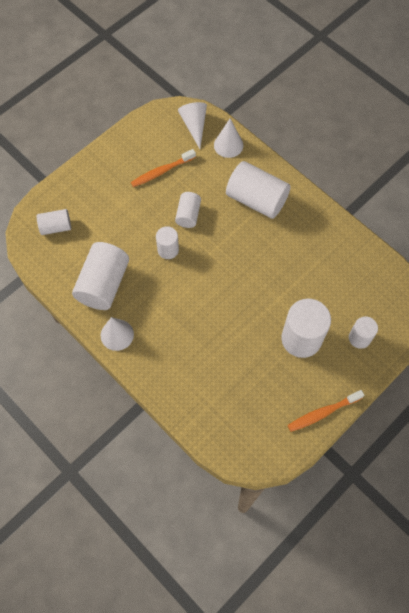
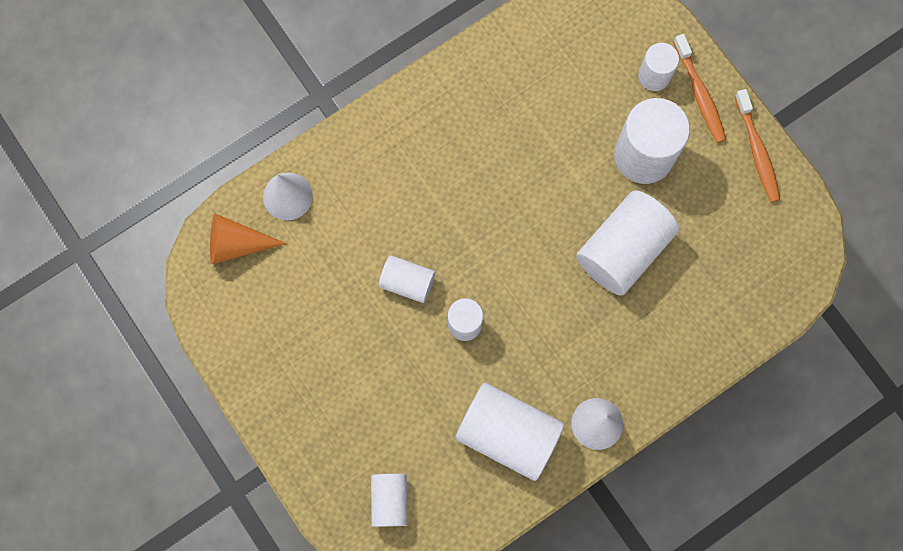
camera: 80 degrees left, 10 degrees up
orange toothbrush [131,149,196,187] -> orange toothbrush moved to [673,34,726,143]
white cone [178,102,207,149] -> orange cone [210,213,287,264]
white cylinder [226,161,291,219] -> white cylinder moved to [576,190,679,296]

